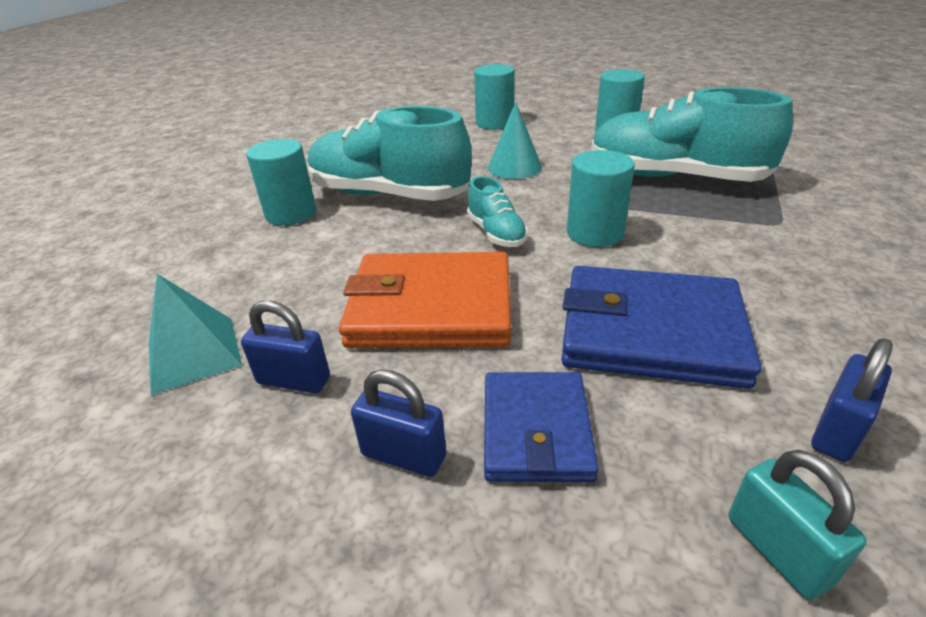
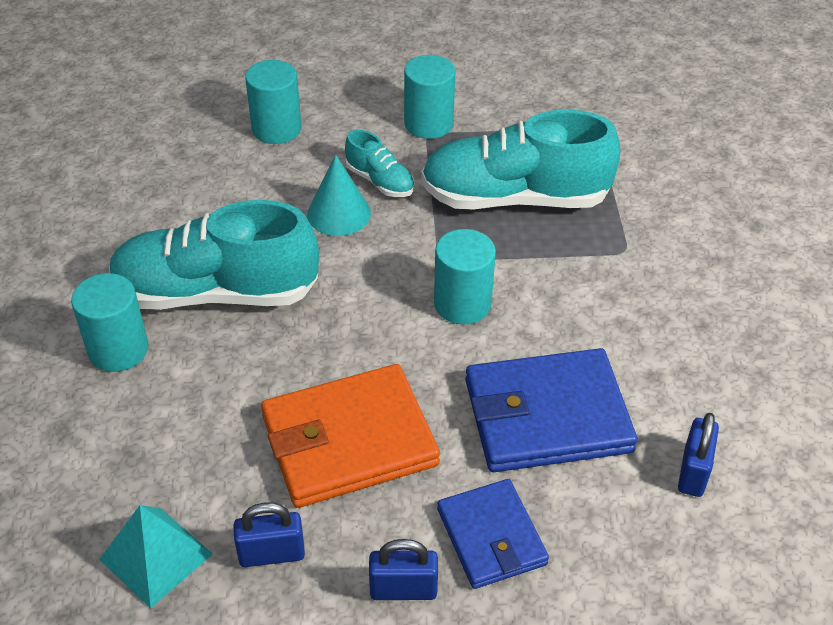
camera: 25 degrees left, 10 degrees up
turquoise shoe [467,176,528,247] -> turquoise shoe moved to [345,130,415,197]
turquoise padlock [729,450,867,600] -> none

